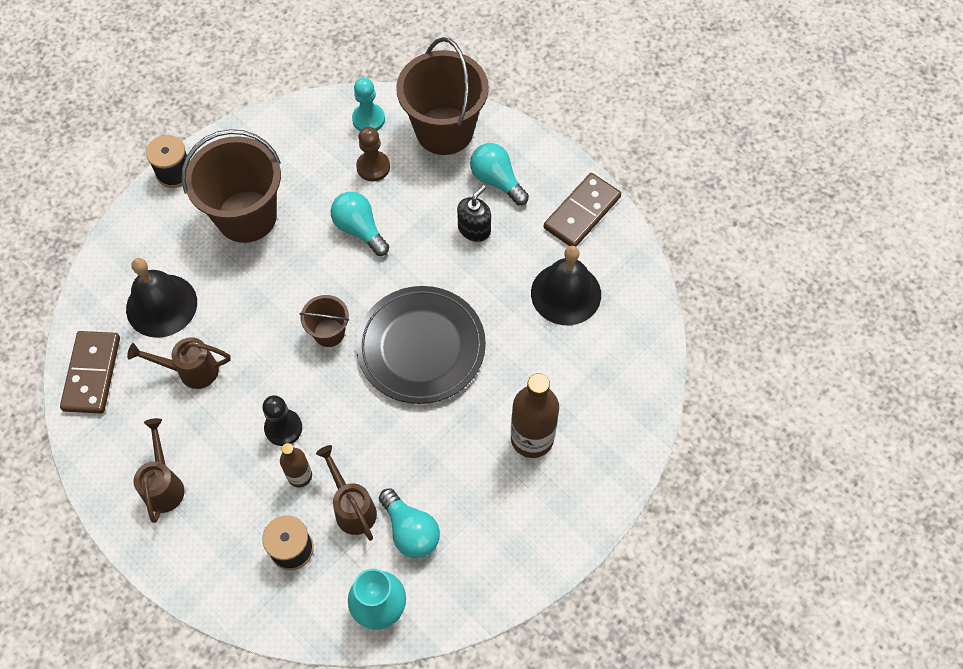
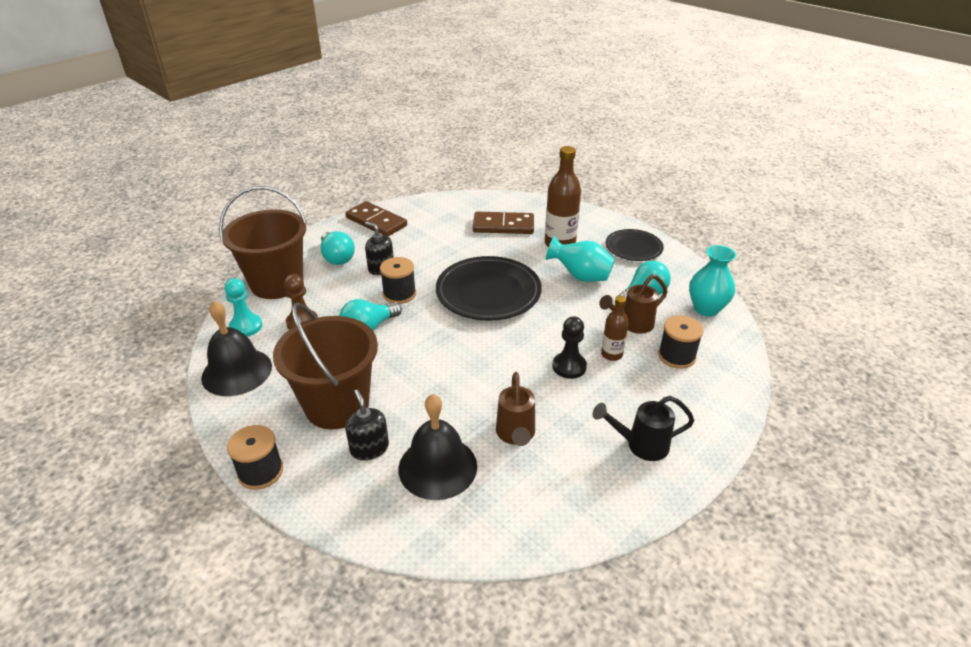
camera: 90 degrees left, 25 degrees down
brown domino [60,331,120,414] -> brown domino moved to [473,212,534,234]
brown watering can [133,418,184,523] -> black watering can [593,396,695,461]
brown bucket [300,295,349,347] -> none
turquoise light bulb [470,143,529,205] -> turquoise light bulb turned 75 degrees counterclockwise [321,231,355,265]
black bell [531,246,601,325] -> black bell moved to [201,301,272,396]
none -> black soap dispenser [345,390,389,461]
none -> black spool [380,257,416,304]
none -> turquoise vase [546,236,615,282]
none -> black plate [606,229,664,261]

